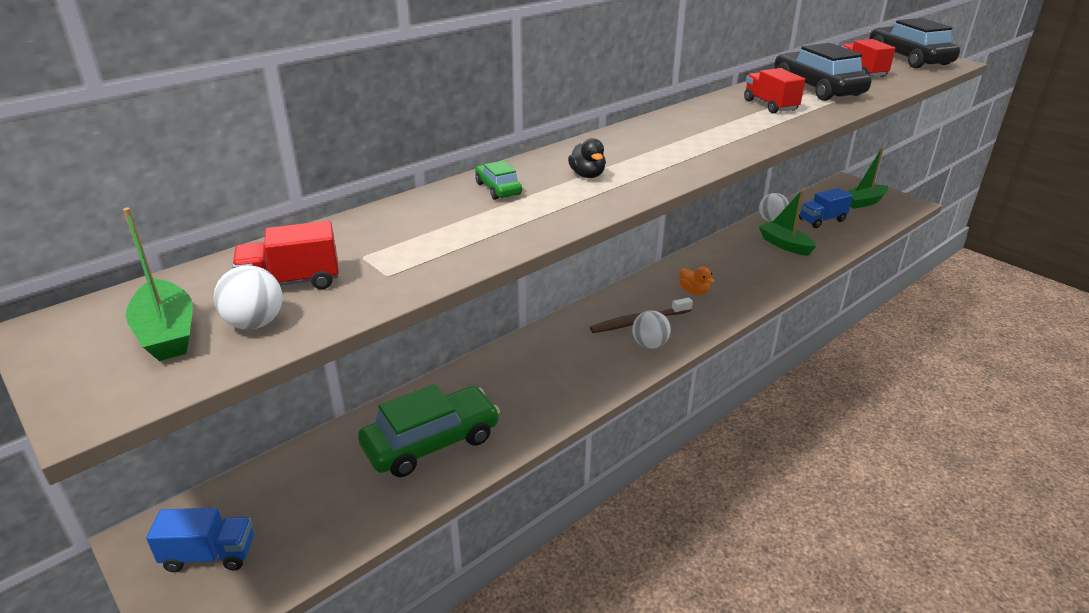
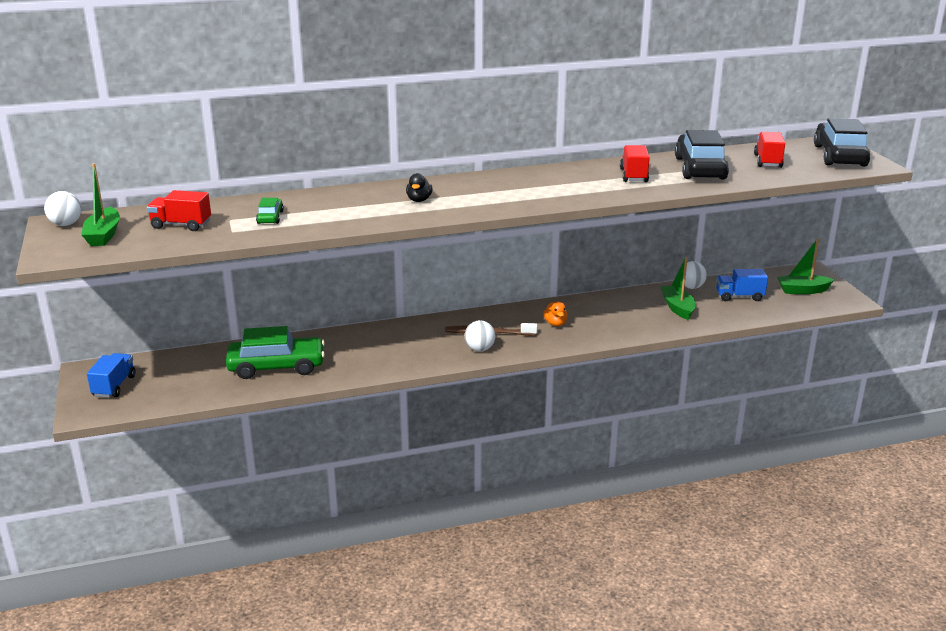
camera: 25 degrees right, 5 degrees down
blue truck [146,508,254,572] -> blue truck turned 105 degrees counterclockwise [87,353,135,398]
white ball [214,265,283,329] -> white ball moved to [44,191,82,226]
green car [475,160,522,200] -> green car moved to [256,198,284,224]

